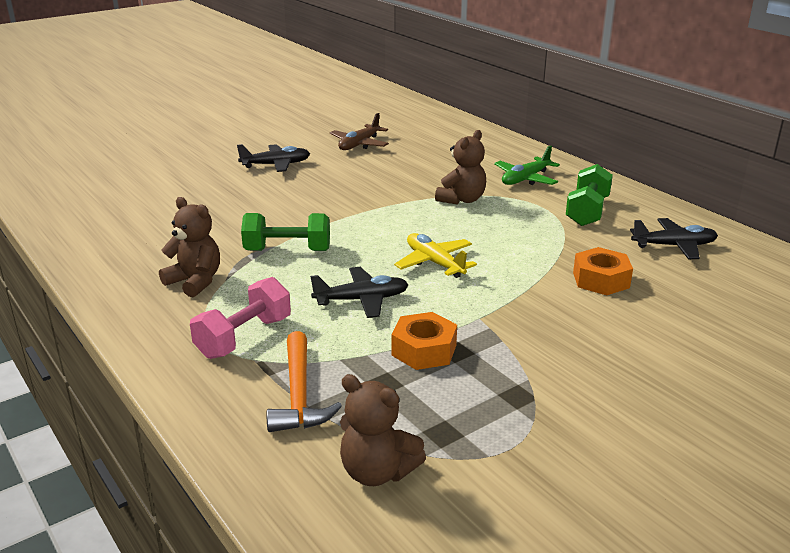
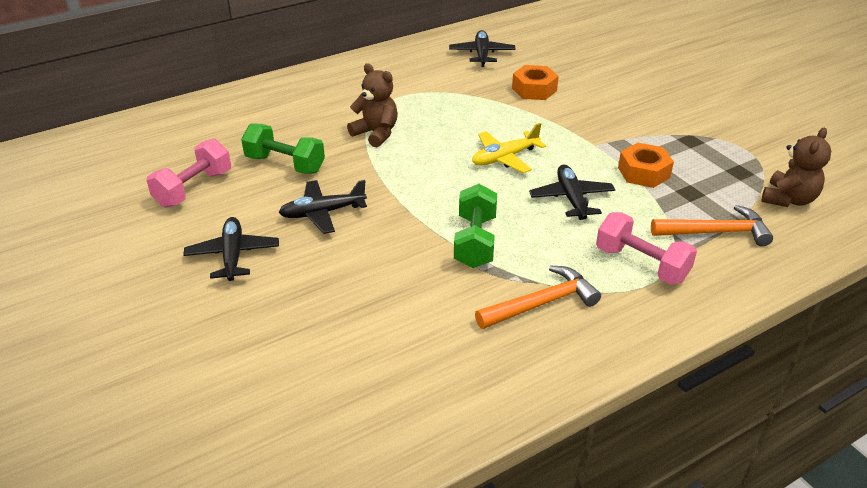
camera: 85 degrees left, 10 degrees up
brown teddy bear [159,197,220,297] -> orange hammer [475,266,601,329]
brown plane [329,113,389,150] -> pink dumbbell [146,138,231,207]
green plane [494,146,560,185] -> none
green dumbbell [566,164,613,226] -> green dumbbell moved to [241,123,325,174]
none -> black plane [278,180,367,234]

